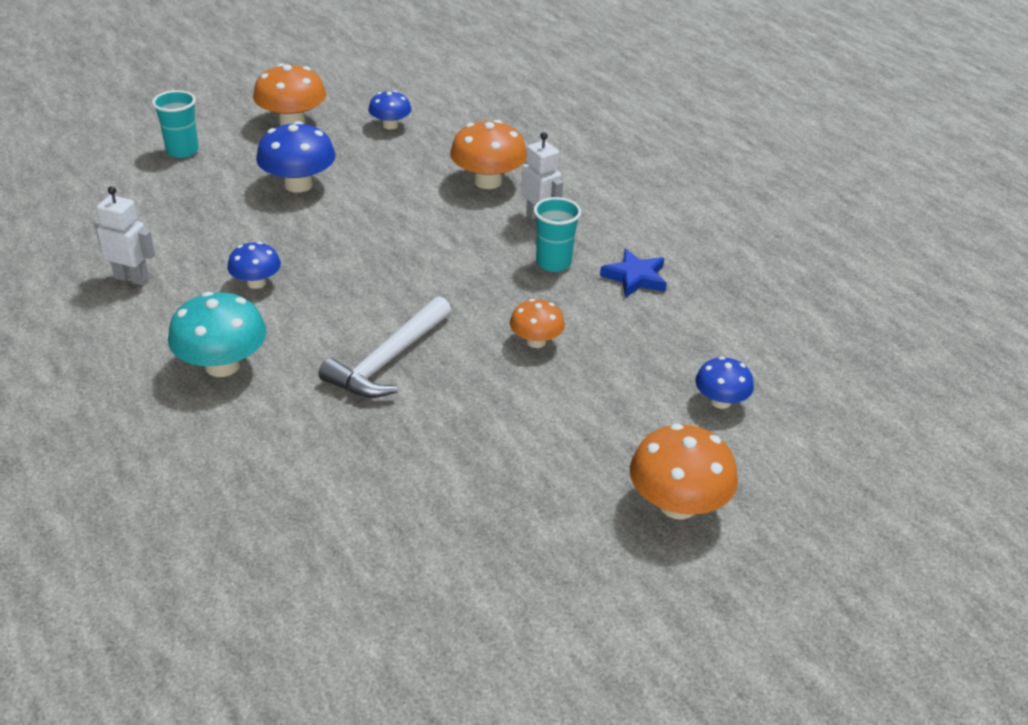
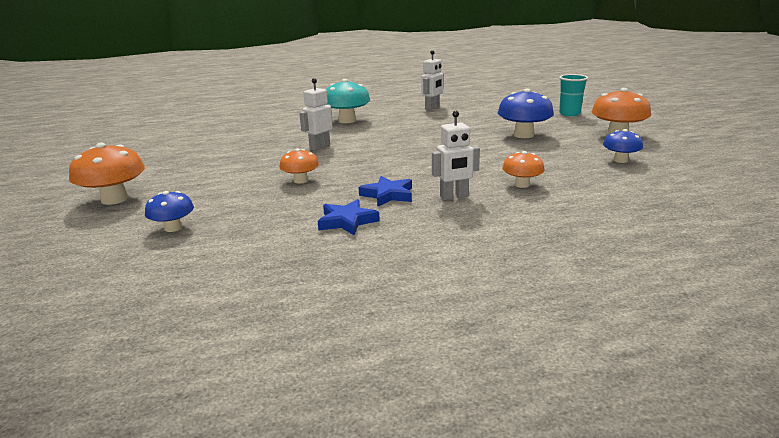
camera: 110 degrees right, 15 degrees down
blue mushroom [227,242,281,289] -> none
white hammer [318,296,451,398] -> white robot [299,78,333,151]
orange mushroom [450,120,527,189] -> orange mushroom [502,151,545,188], size x0.60
turquoise cup [534,197,581,272] -> blue star [359,176,412,207]

